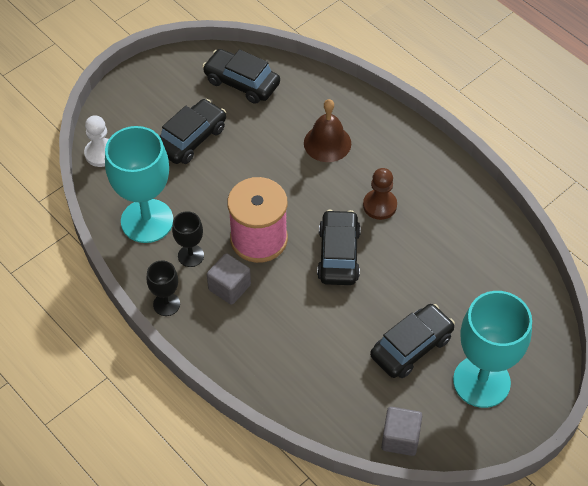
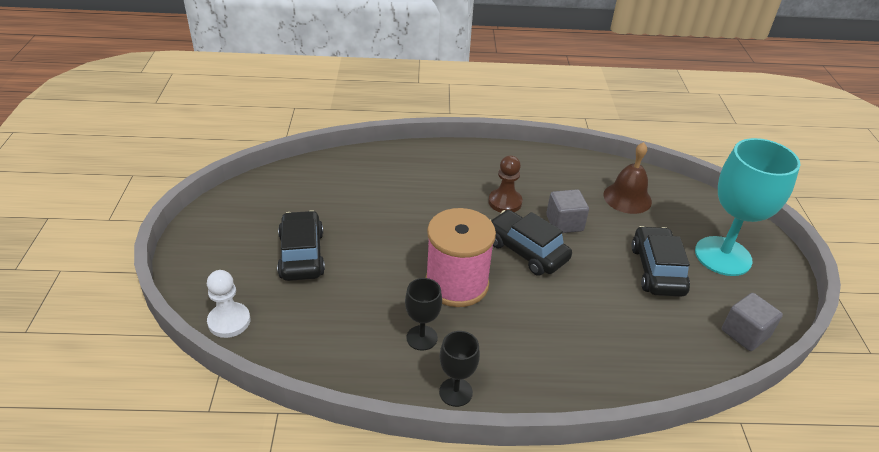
camera: 50 degrees left, 15 degrees down
turquoise goblet [105,126,173,243] -> none
black car [202,49,280,104] -> none
grey cube [207,253,251,305] -> grey cube moved to [546,189,589,233]
brown bell [304,99,351,162] -> brown bell moved to [603,142,652,214]

